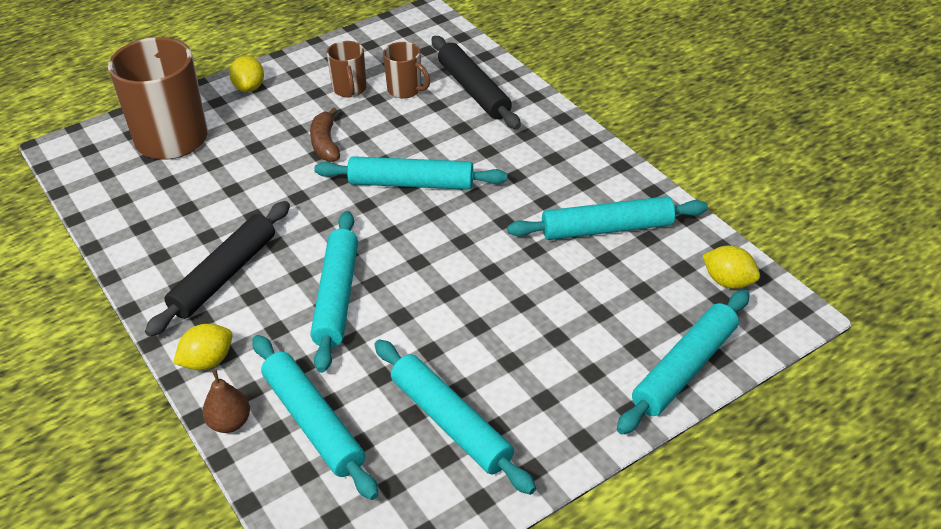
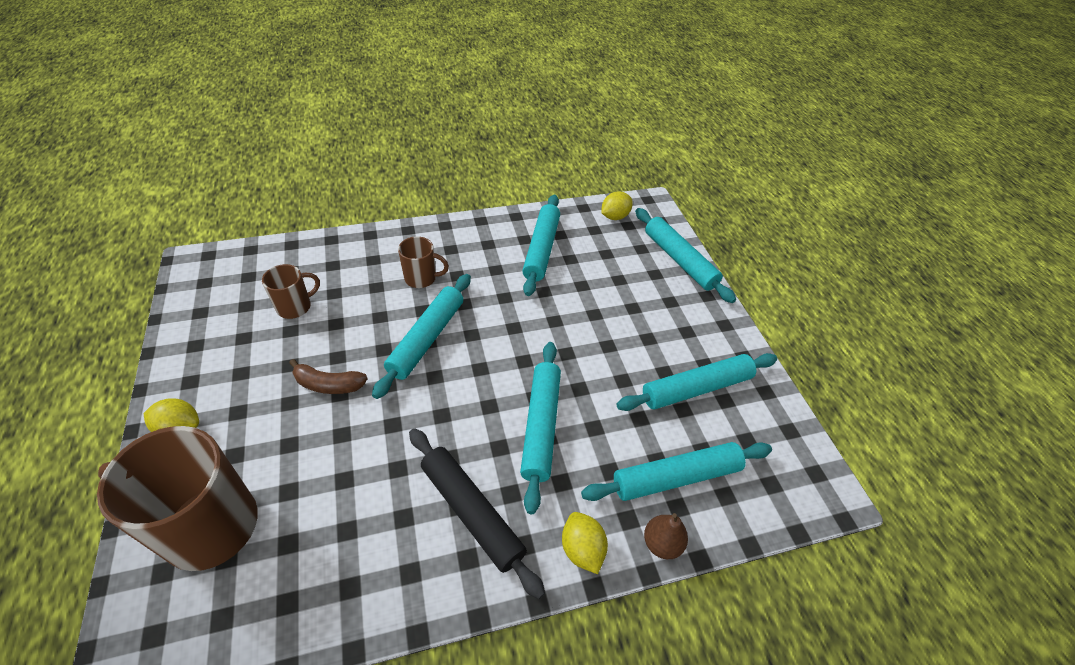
camera: 75 degrees left, 5 degrees up
turquoise rolling pin [311,211,358,373] -> turquoise rolling pin turned 75 degrees clockwise [520,342,561,514]
brown mug [327,41,367,97] -> brown mug moved to [398,236,449,288]
black rolling pin [432,36,521,129] -> none

